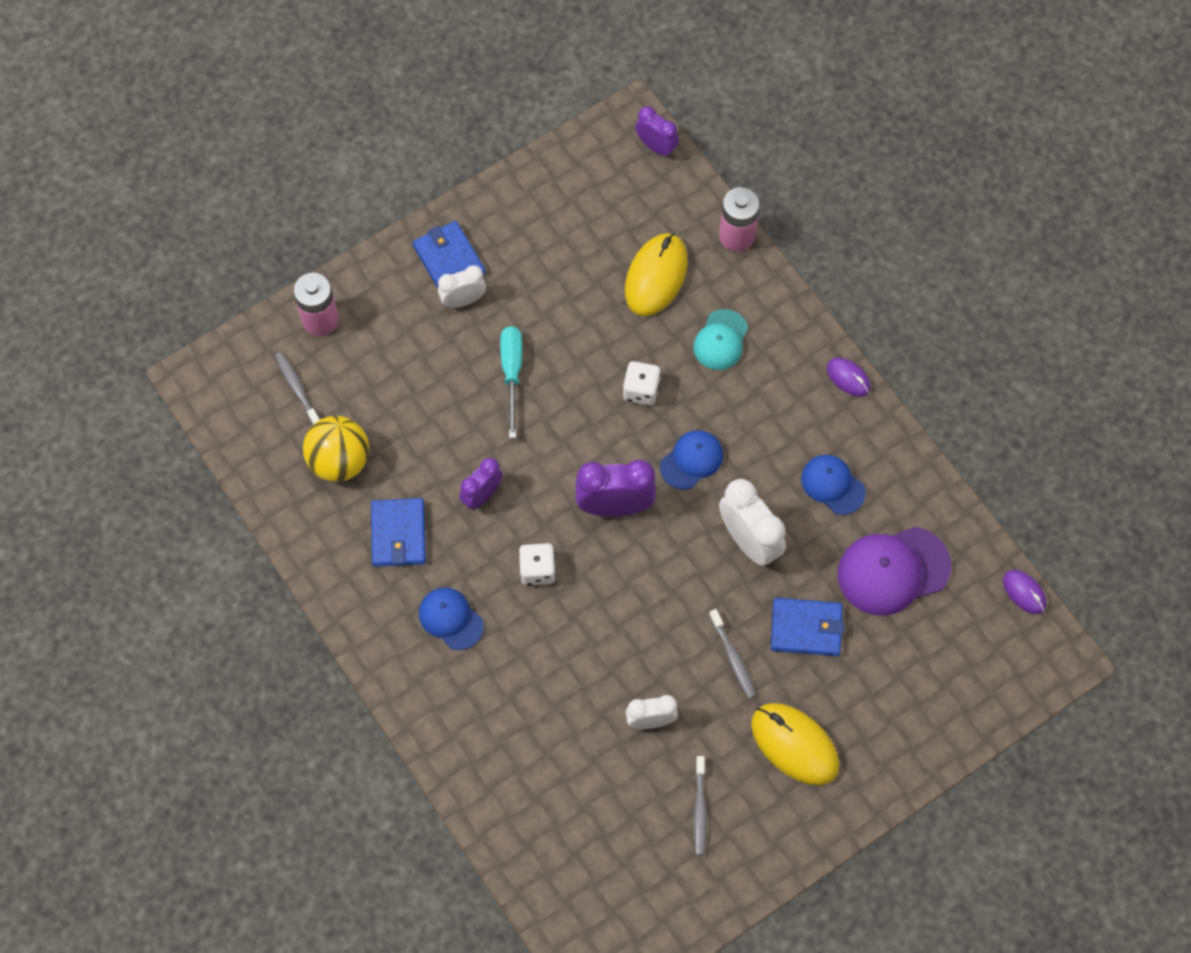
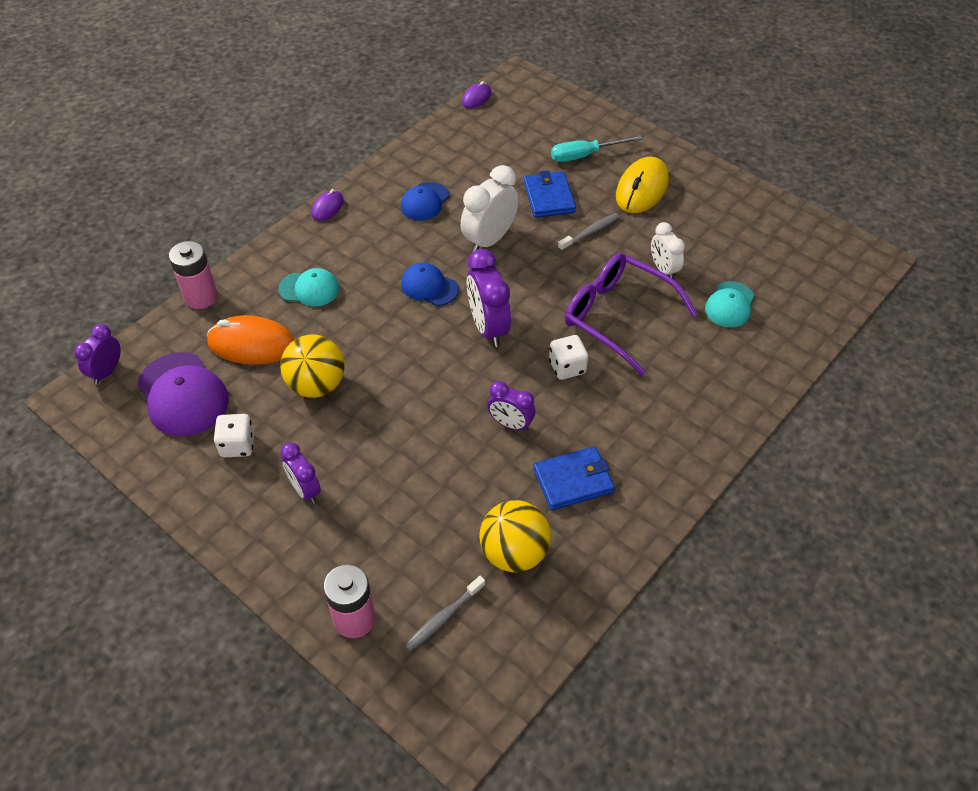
camera: 105 degrees left, 15 degrees down
blue wallet [413,221,485,288] -> none
blue cap [419,587,484,650] -> none
white clock [438,265,486,308] -> purple clock [280,443,321,503]
turquoise screwdriver [500,326,522,438] -> turquoise screwdriver moved to [551,135,643,162]
white dice [623,361,661,405] -> white dice moved to [213,414,254,457]
yellow mouse [625,233,688,316] -> orange mouse [207,315,295,365]
grey toothbrush [693,756,707,855] -> none
purple cap [838,527,951,616] -> purple cap moved to [137,352,229,437]
none -> yellow ball [280,334,345,398]
none -> purple glasses [565,253,697,376]
none -> turquoise cap [705,281,754,327]

